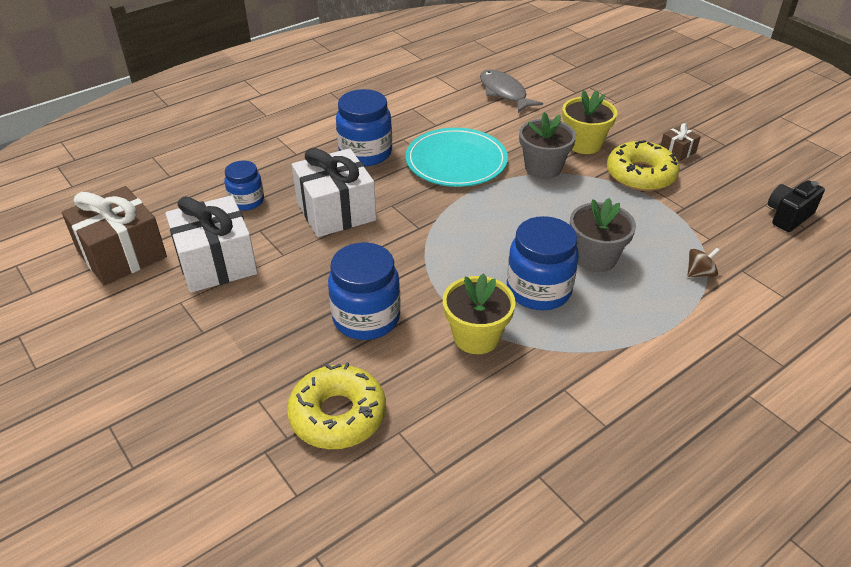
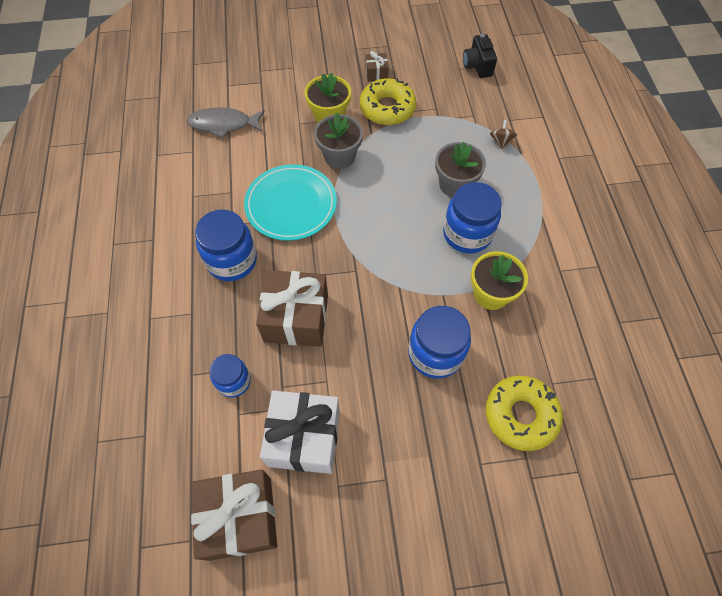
camera: 60 degrees left, 20 degrees up
white gift [292,148,376,237] -> brown gift [256,270,328,347]

